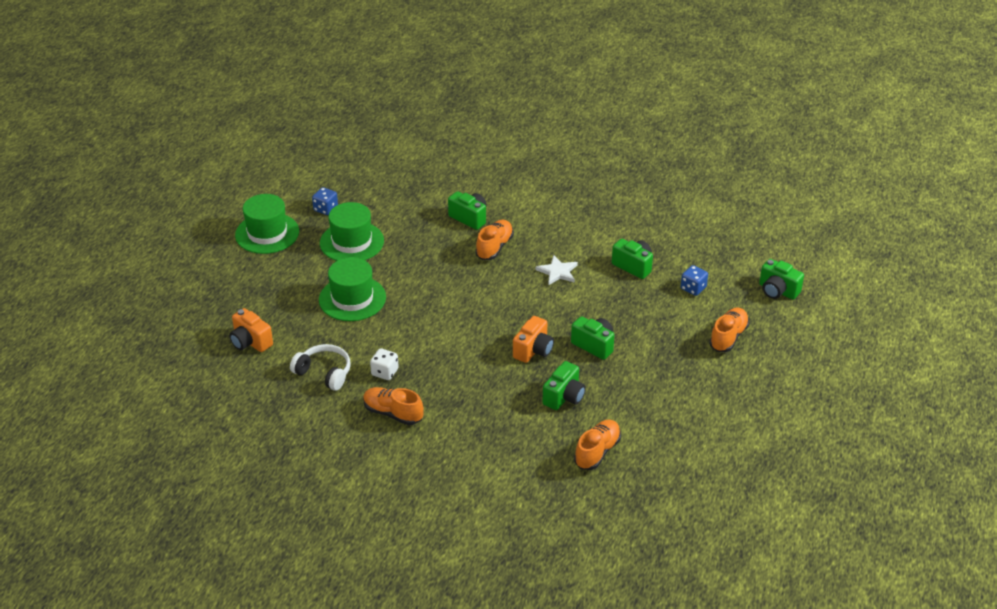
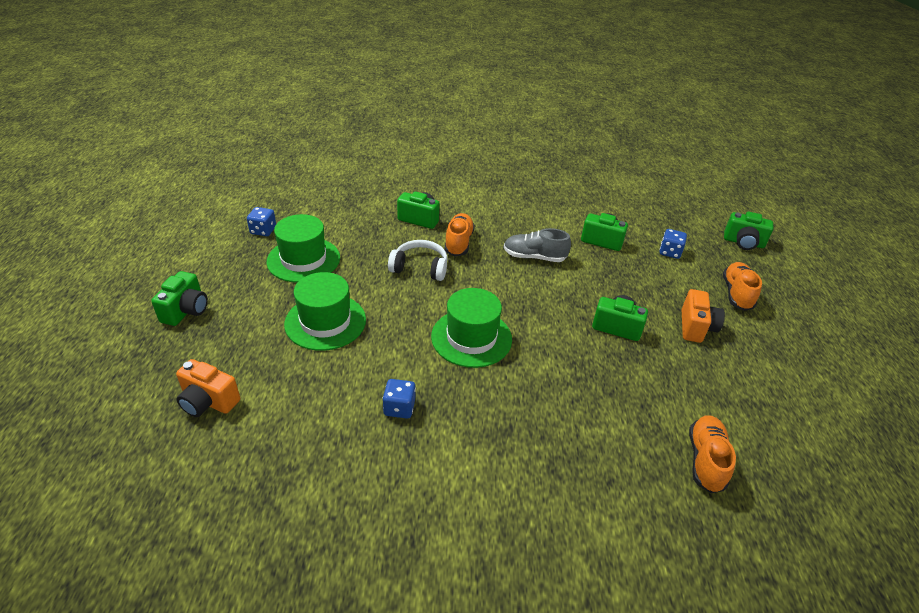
camera: 20 degrees left, 0 degrees up
green hat [235,194,299,254] -> green hat moved to [431,288,512,368]
white headphones [290,344,351,391] -> white headphones moved to [388,240,447,281]
orange shoe [363,387,424,425] -> none
white dice [370,348,399,380] -> blue dice [383,379,416,418]
orange camera [513,316,554,363] -> orange camera moved to [682,289,725,343]
white star [536,255,578,286] -> grey shoe [504,228,571,262]
green camera [543,361,586,410] -> green camera moved to [151,271,208,326]

